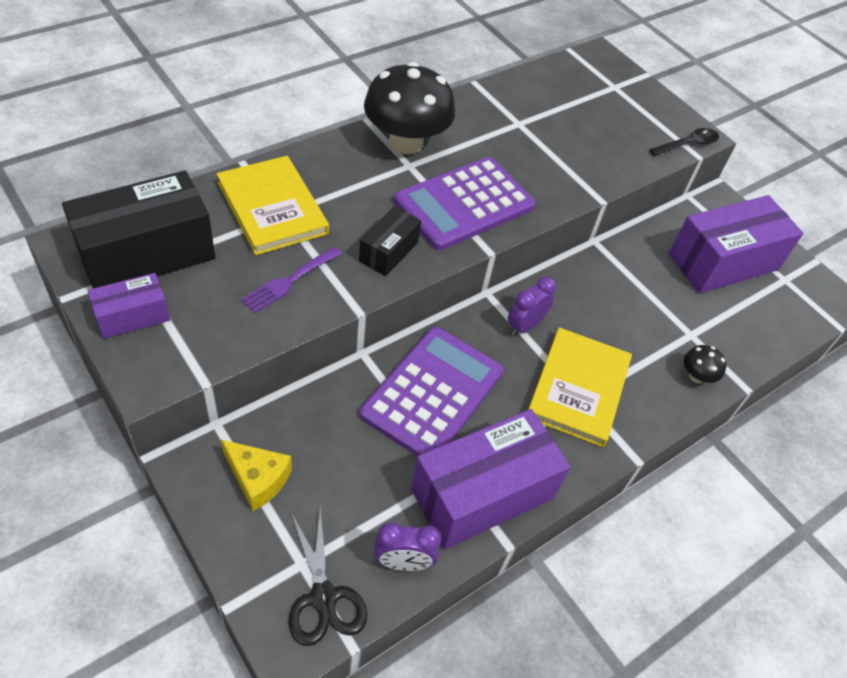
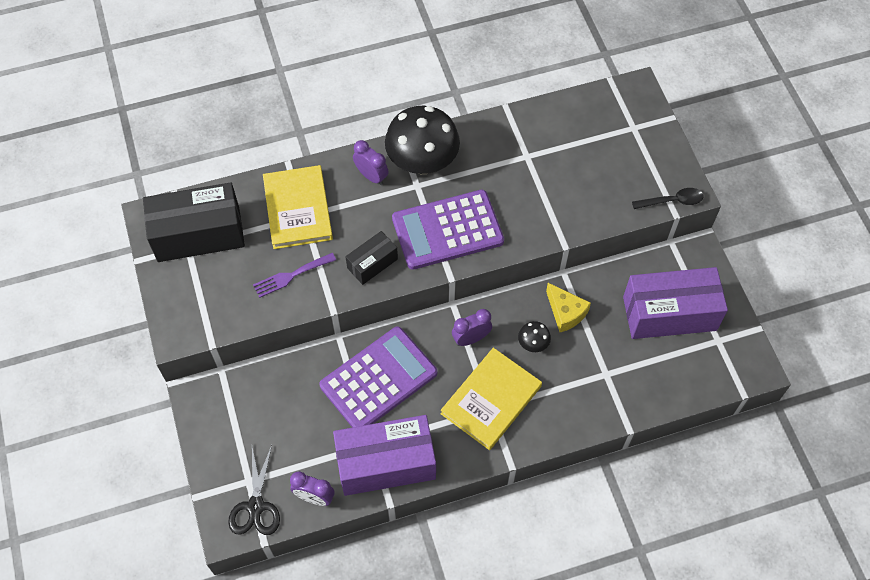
camera: 25 degrees right, 10 degrees up
purple box [88,273,170,339] -> none
yellow cheese [221,440,292,511] -> yellow cheese moved to [546,283,591,332]
black mushroom [684,345,726,383] -> black mushroom moved to [518,321,551,352]
none -> purple clock [353,140,389,185]

